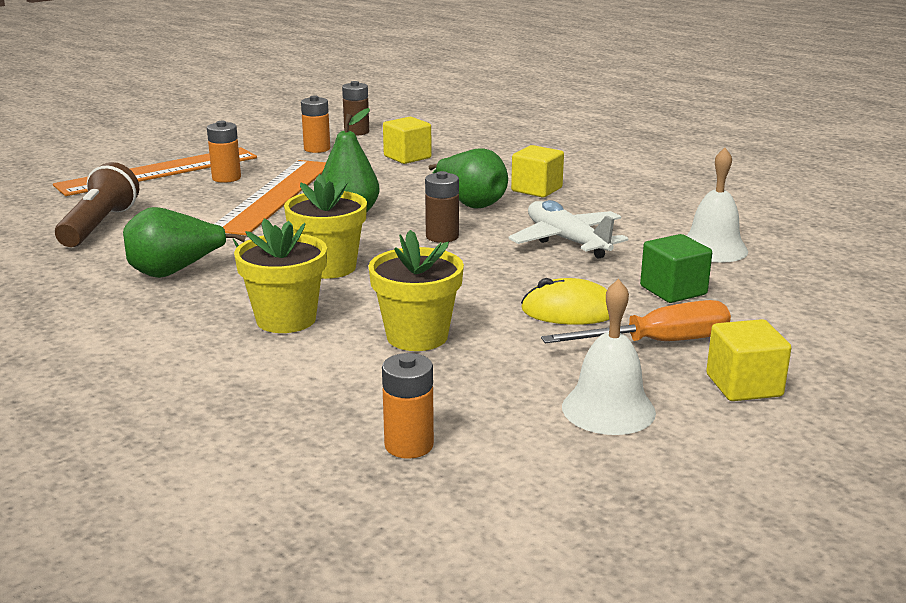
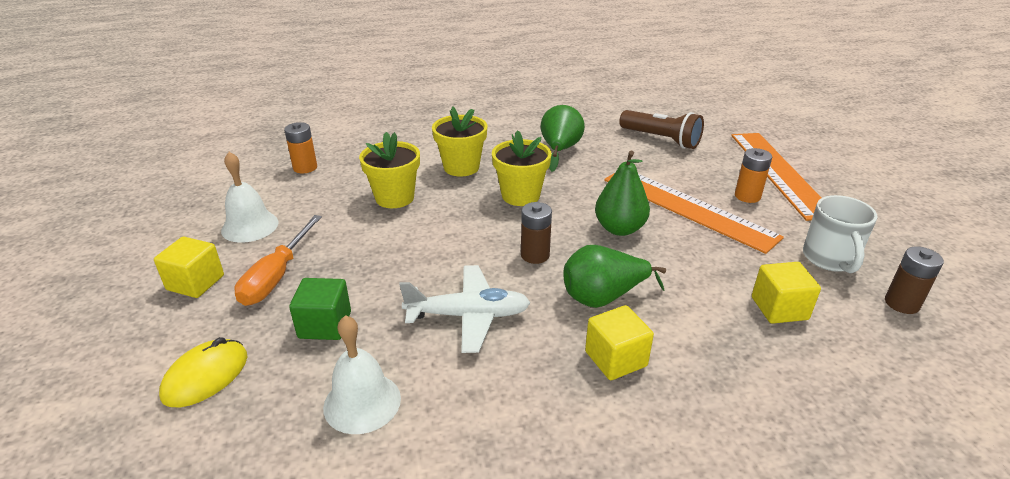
camera: 120 degrees right, 10 degrees up
orange battery [301,96,330,153] -> white mug [803,195,878,273]
yellow mouse [521,278,609,325] -> yellow mouse moved to [159,337,247,407]

